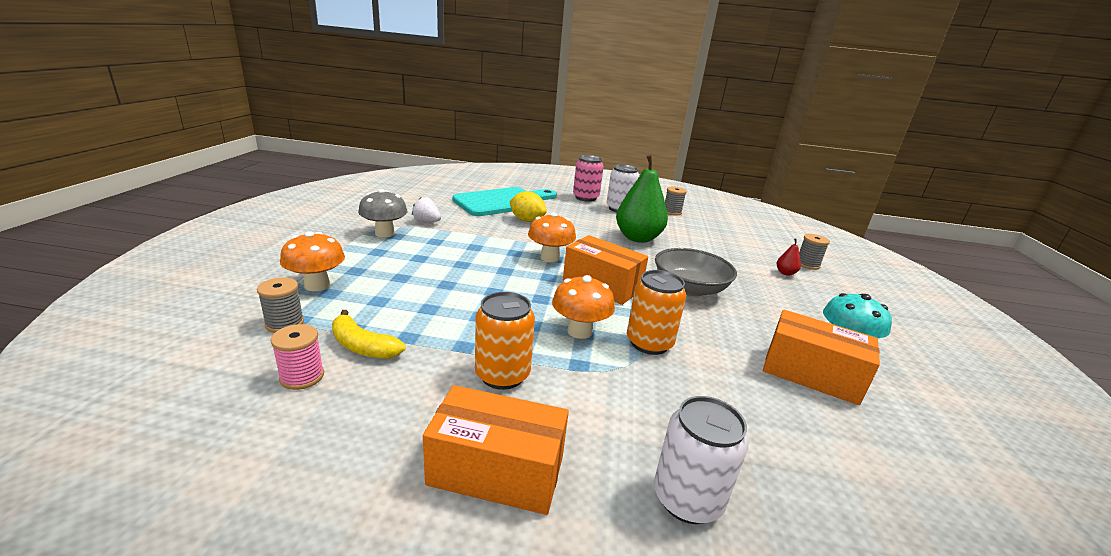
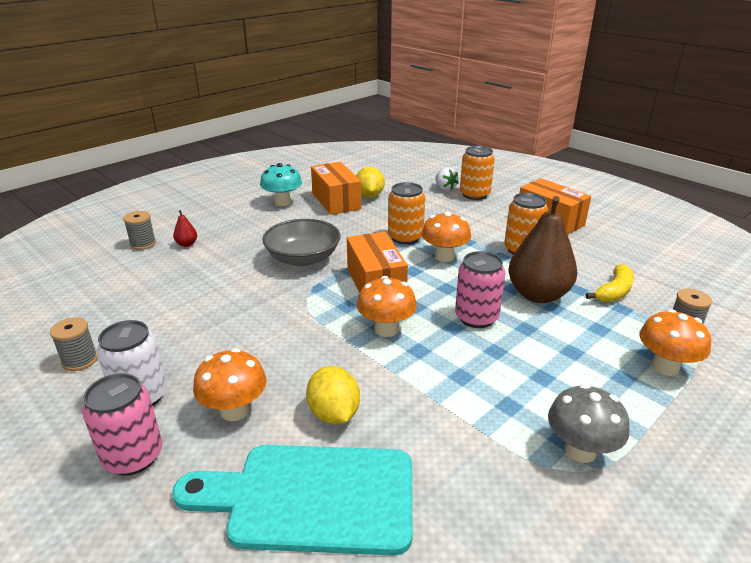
camera: 140 degrees left, 5 degrees up
pink spool [271,324,324,390] -> none
yellow banana [332,310,405,359] -> yellow banana turned 60 degrees clockwise [585,264,634,302]
white strawberry [412,197,441,222] -> white strawberry moved to [435,167,459,191]
green pear [616,154,668,243] -> none
white can [654,396,748,524] -> orange can [460,146,495,200]
none -> orange mushroom [193,348,267,421]
none -> yellow lemon [356,167,385,198]
none -> pink can [455,251,506,328]
none -> brown pear [509,196,577,303]

